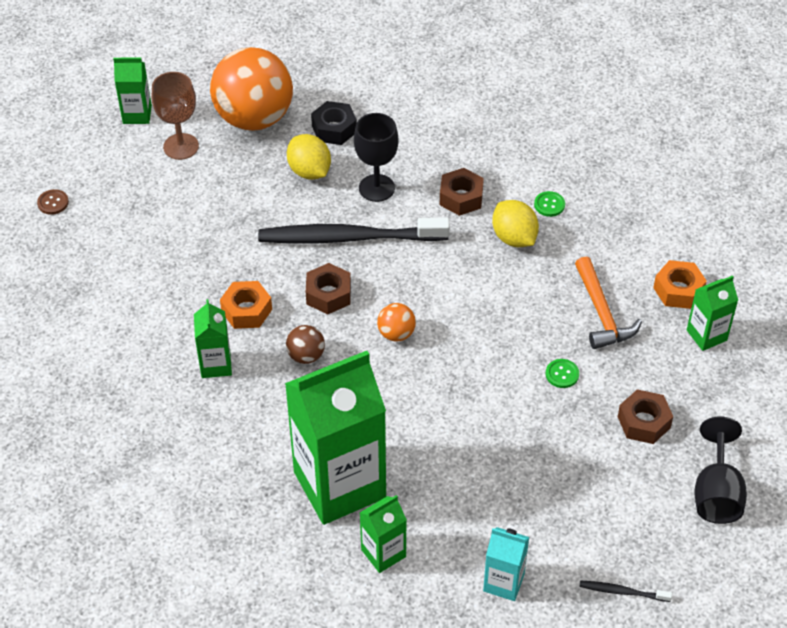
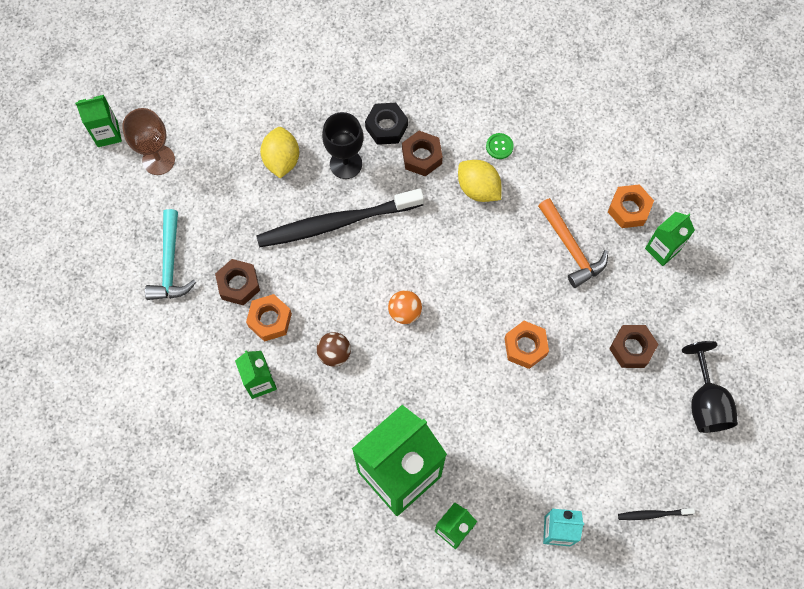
camera: 15 degrees left, 20 degrees up
brown button [37,189,69,215] -> none
orange ball [210,47,293,131] -> none
yellow lemon [287,134,331,180] -> yellow lemon turned 45 degrees clockwise [260,127,299,178]
brown nut [306,263,351,314] -> brown nut moved to [215,259,260,306]
black nut [311,101,357,145] -> black nut moved to [365,103,408,145]
green button [546,359,579,388] -> none
none -> turquoise hammer [145,209,196,300]
none -> orange nut [504,321,549,369]

